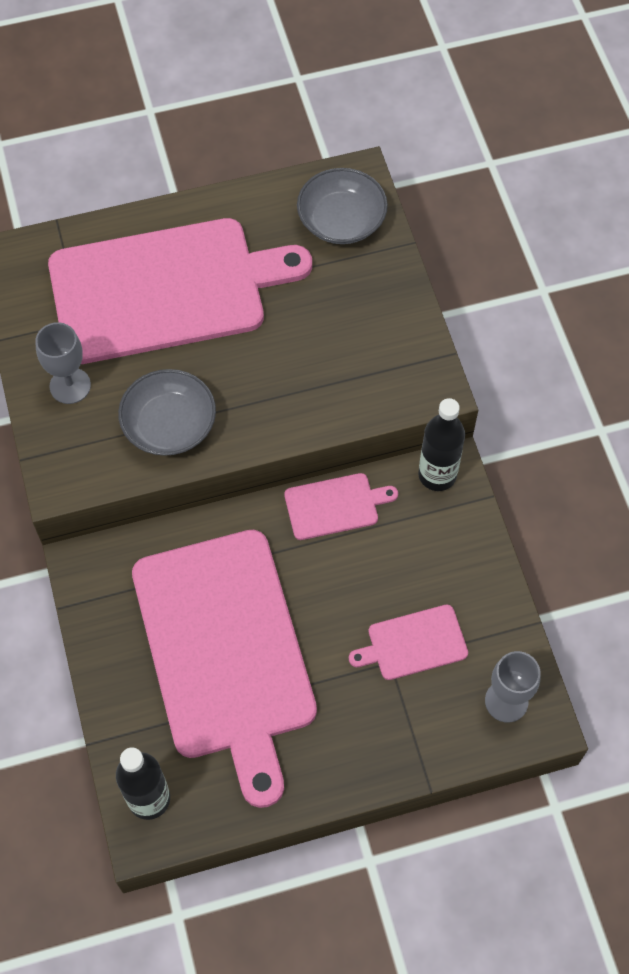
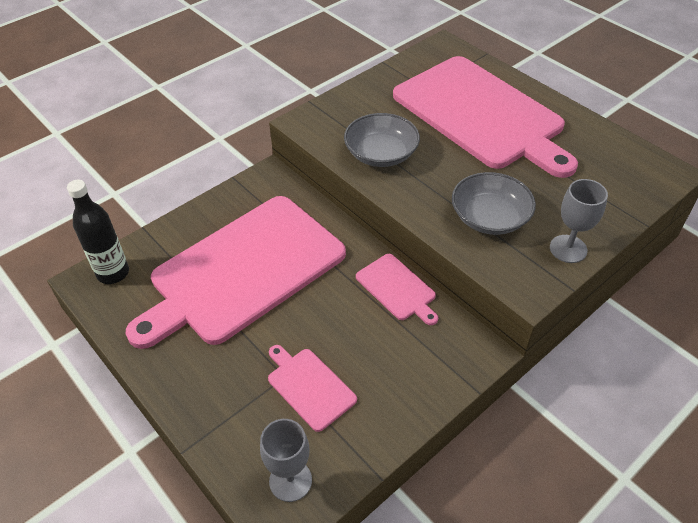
camera: 65 degrees right, 15 degrees down
grey goblet [35,322,91,404] -> grey goblet moved to [550,179,608,263]
grey bowl [297,168,388,244] -> grey bowl moved to [452,172,536,235]
black bottle [418,398,465,491] -> none

